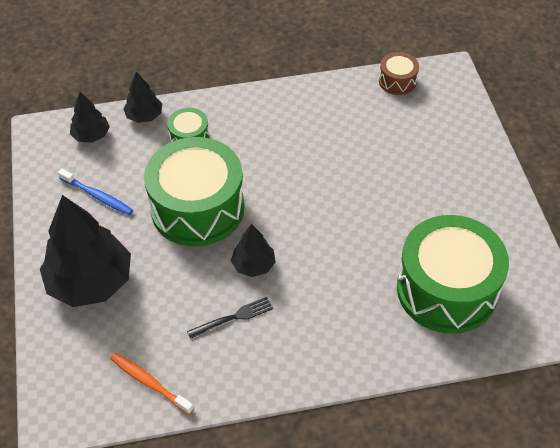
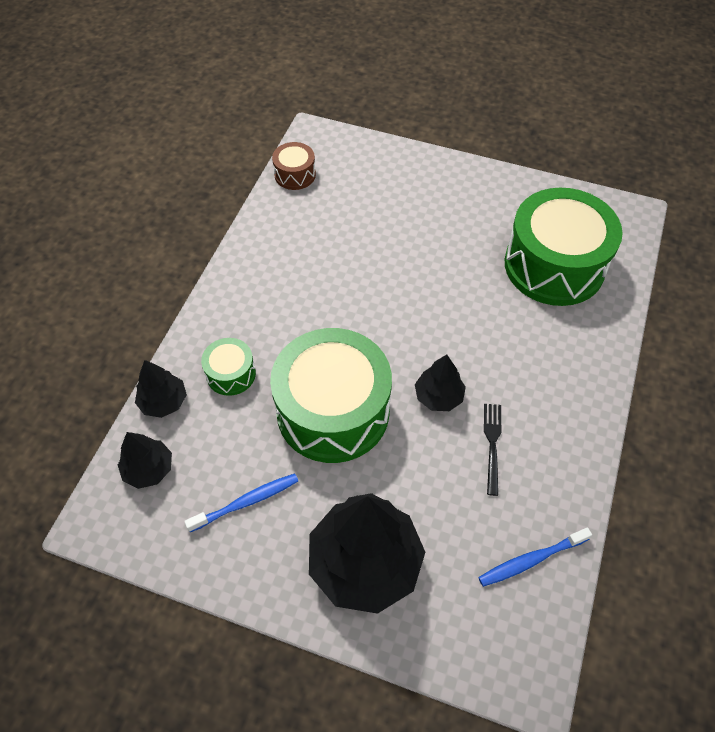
camera: 60 degrees left, 5 degrees up
orange toothbrush [110,353,194,415] -> blue toothbrush [478,527,592,587]

